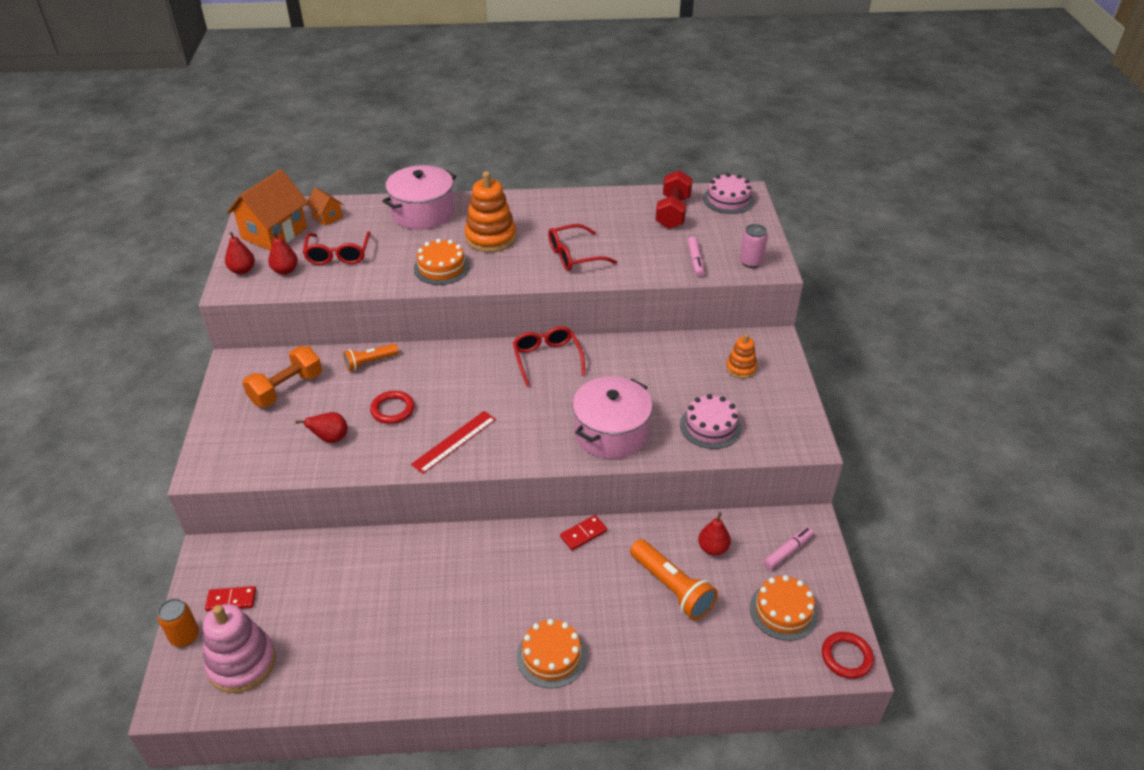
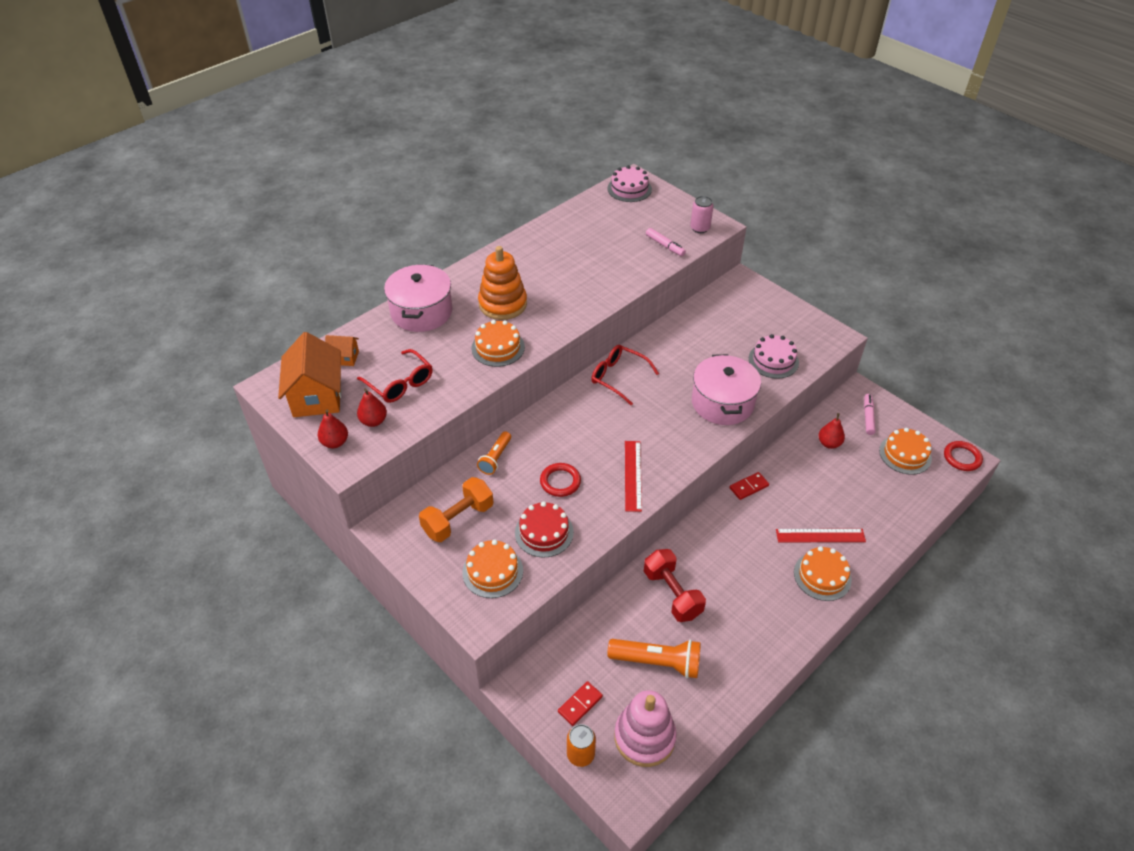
camera: 40 degrees left, 5 degrees up
orange dumbbell [242,346,322,407] -> orange dumbbell turned 45 degrees clockwise [419,477,493,542]
red pear [295,412,348,443] -> red cake [515,502,574,558]
red glasses [548,224,617,271] -> none
red domino [560,515,607,550] -> red domino turned 45 degrees clockwise [730,472,769,500]
orange flashlight [630,539,718,620] -> orange flashlight moved to [607,639,701,679]
red dumbbell [655,170,693,229] -> red dumbbell moved to [644,549,706,622]
orange stacking toy [726,334,757,379] -> none
none -> orange cake [462,540,523,598]
none -> red ruler [776,529,866,542]

